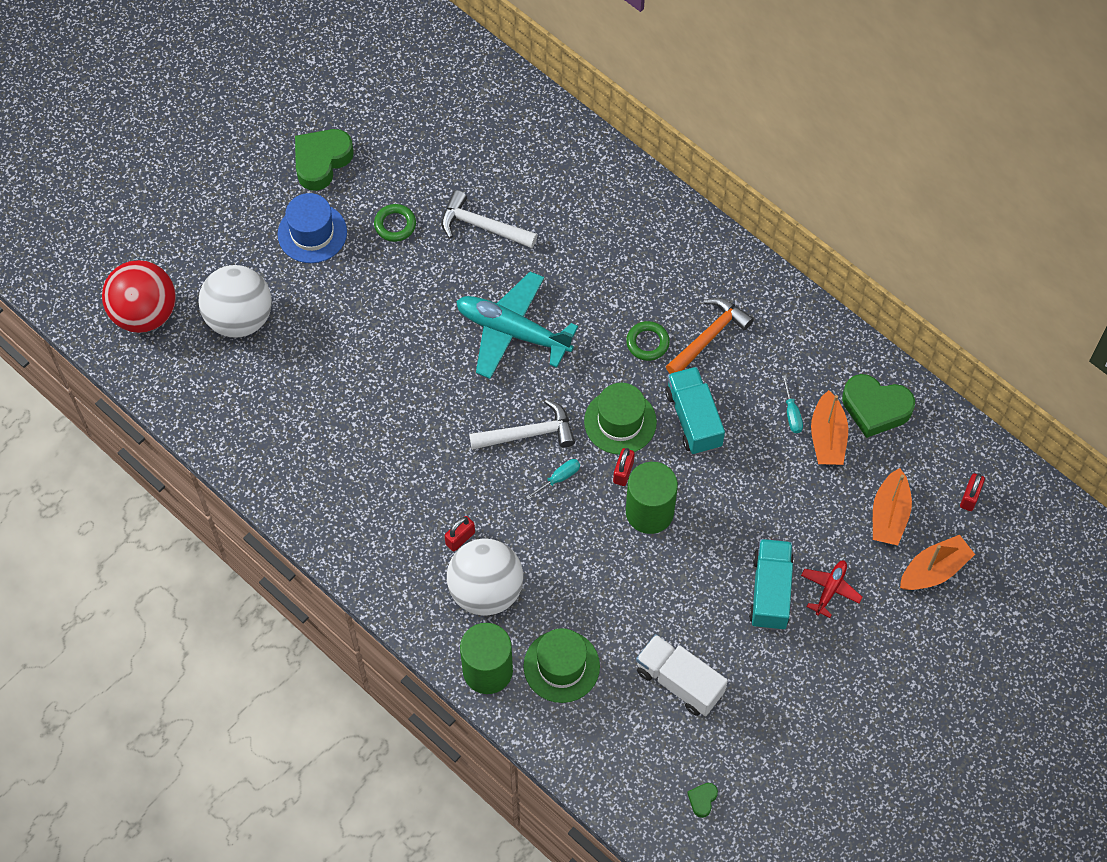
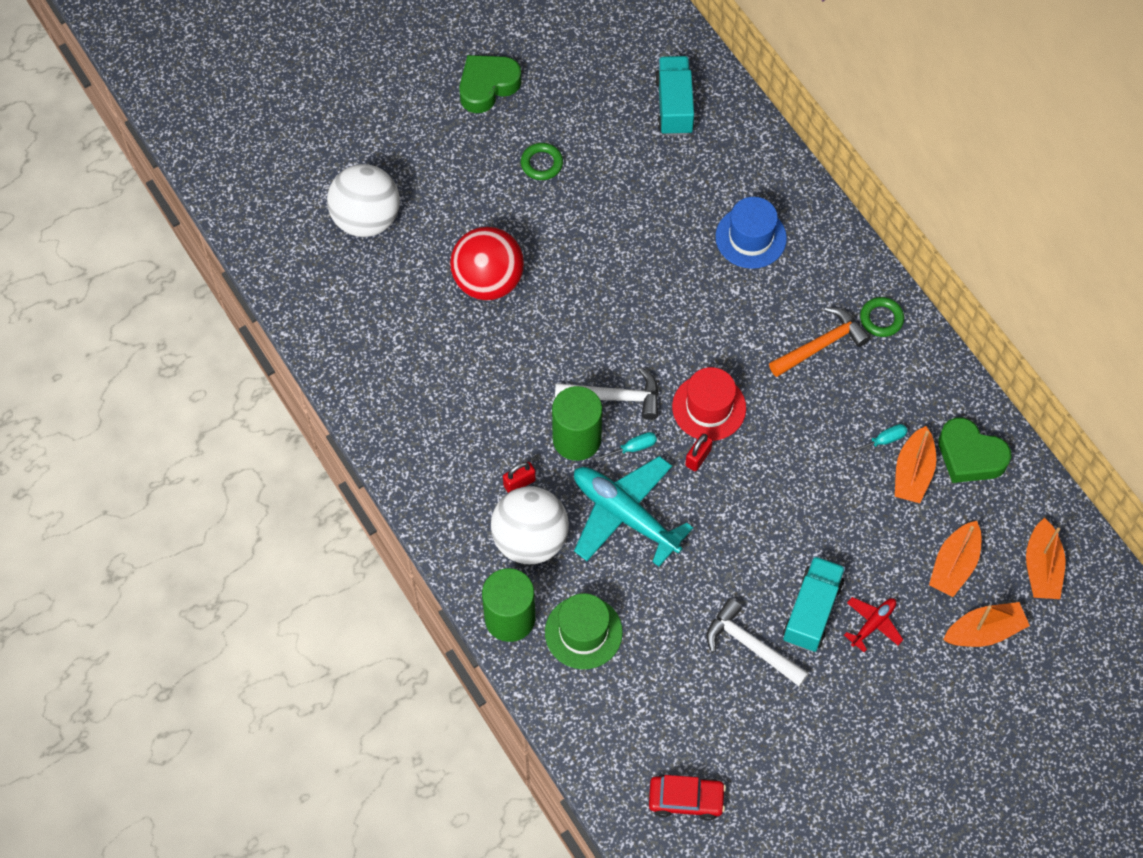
camera: 15 degrees right, 0 degrees up
red ball [102,260,176,333] -> red ball moved to [450,227,524,300]
blue hat [278,193,347,263] -> blue hat moved to [715,197,787,269]
white hammer [442,190,537,248] -> white hammer moved to [706,598,809,687]
turquoise plane [456,271,578,379] -> turquoise plane moved to [574,456,693,567]
green hat [584,383,657,455] -> red hat [672,367,746,441]
green ring [626,321,670,361] -> green ring moved to [860,297,904,337]
green cylinder [626,462,678,534] -> green cylinder moved to [552,386,602,461]
white truck [636,634,728,716] -> none
turquoise truck [665,367,725,455] -> turquoise truck moved to [655,56,695,136]
green heart [687,783,718,818] -> red car [649,775,726,821]
turquoise screwdriver [782,375,803,433] -> turquoise screwdriver turned 120 degrees counterclockwise [847,424,907,456]
red padlock [960,473,985,511] -> orange boat [1026,518,1066,599]

